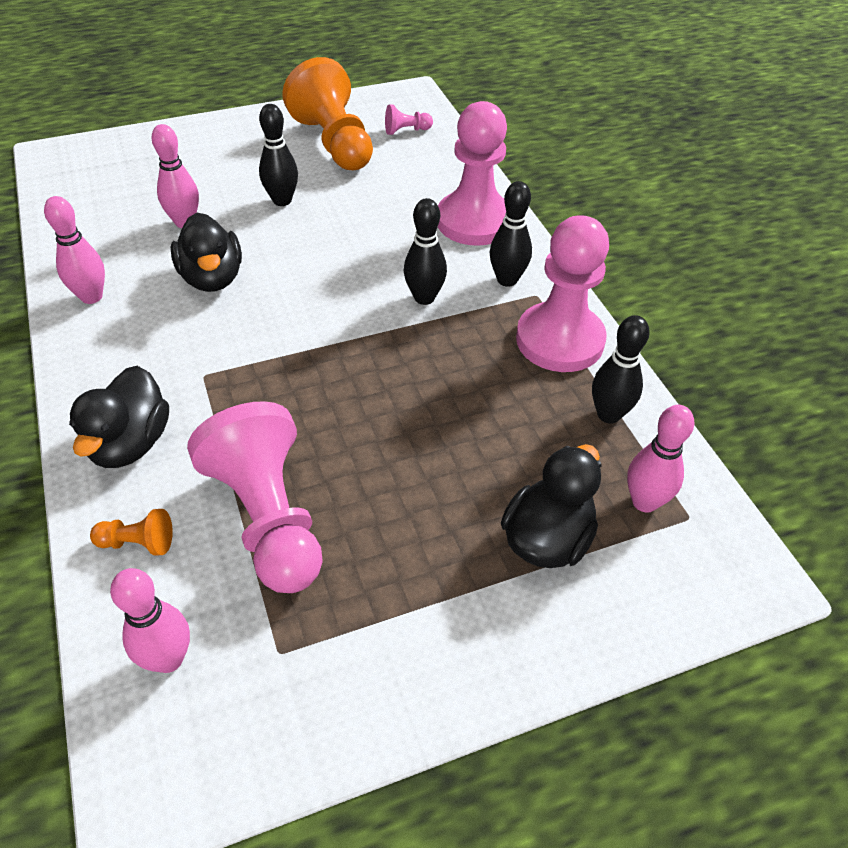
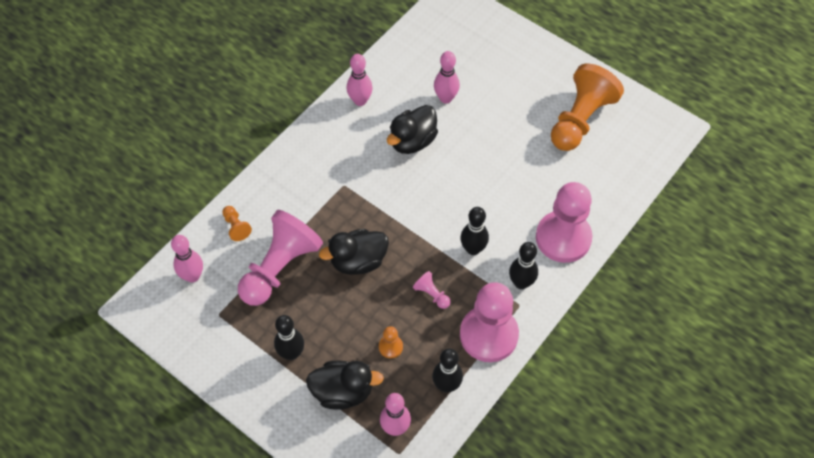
camera: 60 degrees right, 10 degrees up
black duck [69,366,169,468] -> black duck moved to [319,229,389,275]
black bowling pin [259,104,298,206] -> black bowling pin moved to [274,315,304,360]
pink pawn [385,104,433,135] -> pink pawn moved to [413,271,450,309]
none -> orange pawn [379,326,403,358]

